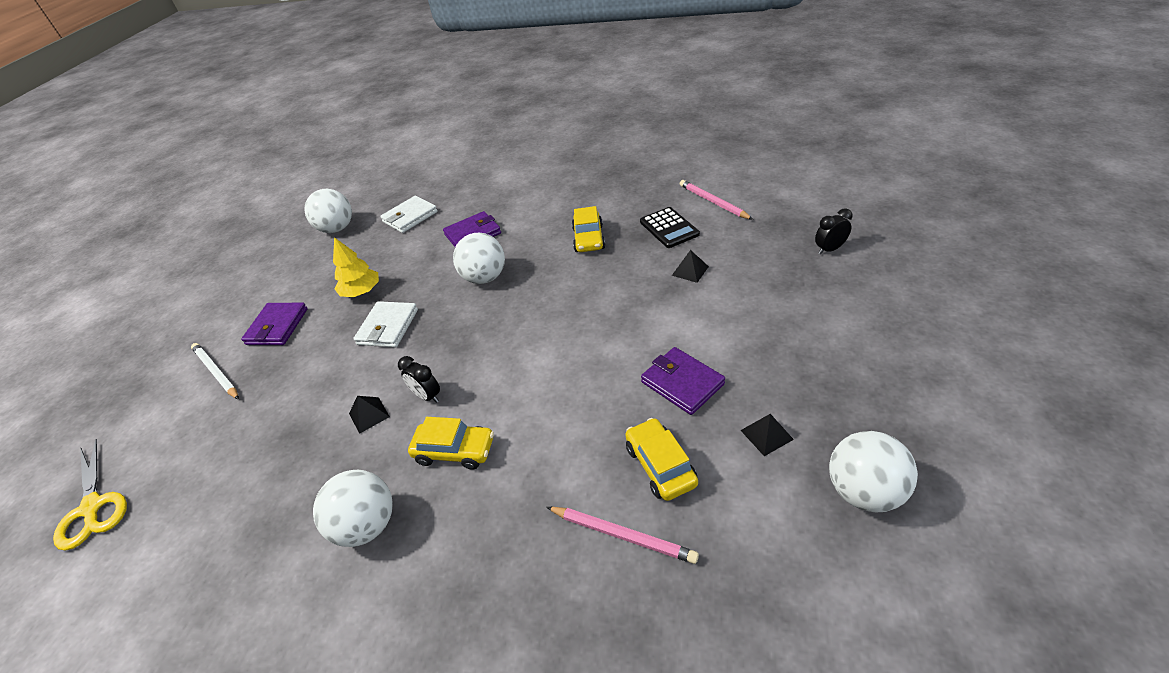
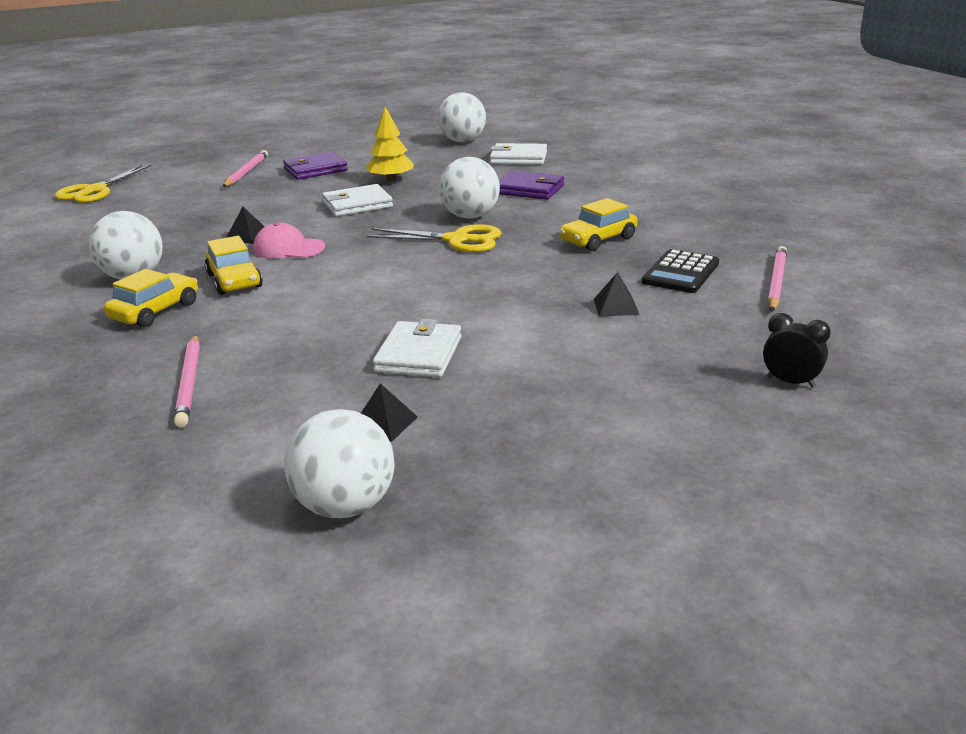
camera: 50 degrees right, 15 degrees down
white pencil [191,343,239,400] -> pink pencil [223,150,268,187]
black clock [398,356,440,403] -> pink cap [253,222,325,259]
yellow car [625,418,698,501] -> yellow car moved to [104,269,198,328]
purple wallet [641,347,725,415] -> white wallet [373,319,461,378]
none -> yellow scissors [367,224,501,252]

